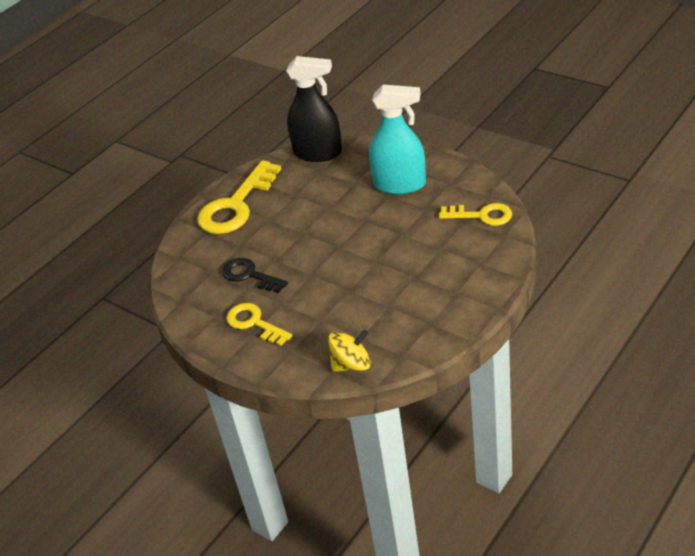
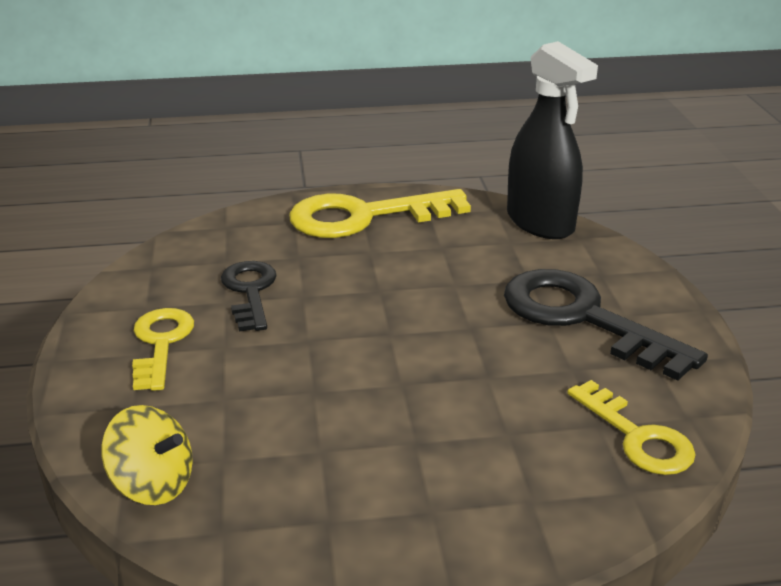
camera: 40 degrees right, 10 degrees down
turquoise spray bottle [369,85,426,194] -> black key [504,269,708,381]

